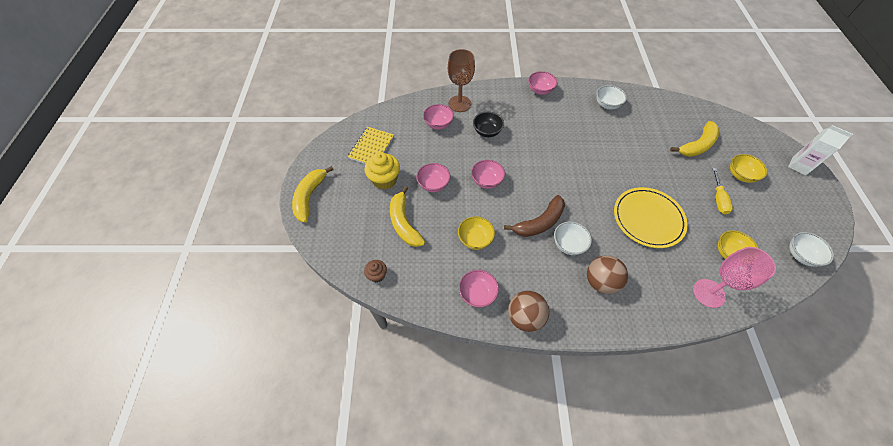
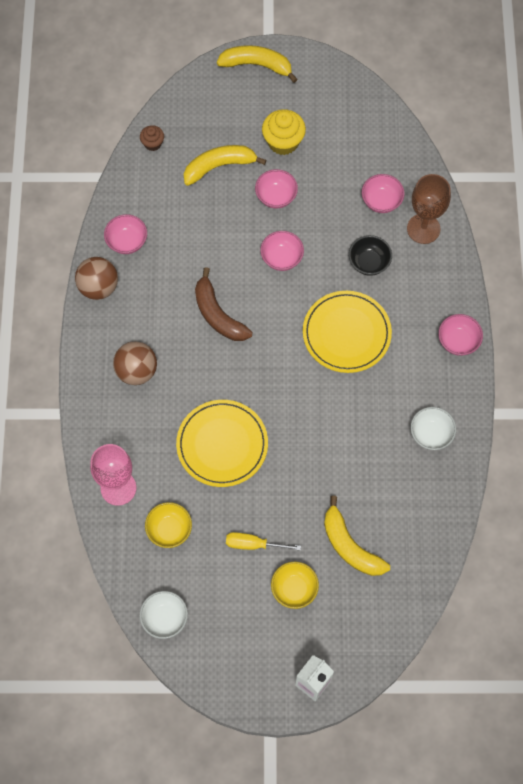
camera: 90 degrees right, 10 degrees up
yellow notebook [347,127,394,164] -> none
yellow bowl [458,216,495,250] -> none
white bowl [554,221,592,255] -> none
none -> yellow plate [303,291,392,373]

